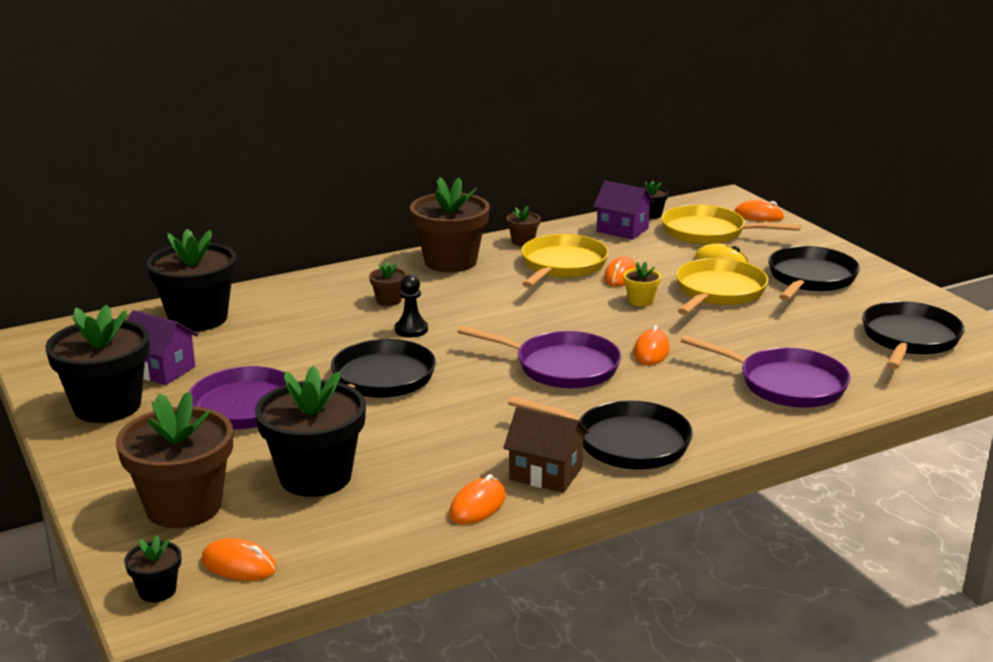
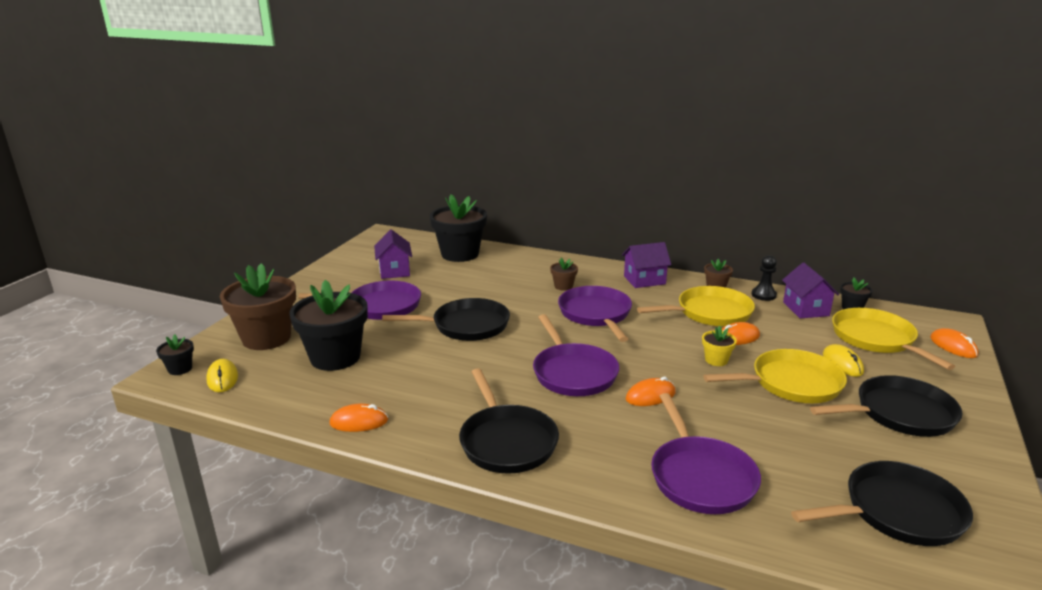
camera: 50 degrees right, 0 degrees up
black flower pot [45,304,150,423] -> none
orange mouse [201,538,277,581] -> yellow mouse [206,359,238,392]
black pawn [395,274,428,337] -> black pawn moved to [751,255,777,301]
brown flower pot [410,177,490,272] -> purple house [622,242,671,288]
brown house [503,407,589,493] -> none
none -> purple pan [558,286,632,342]

